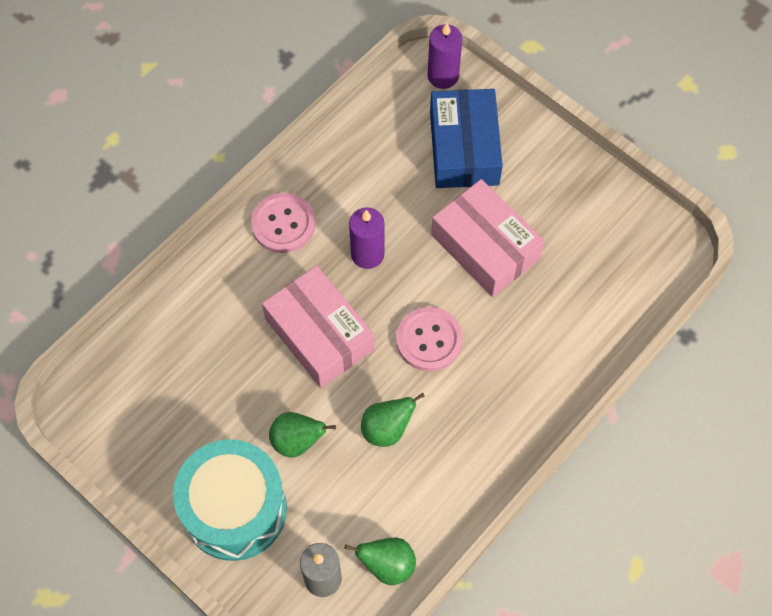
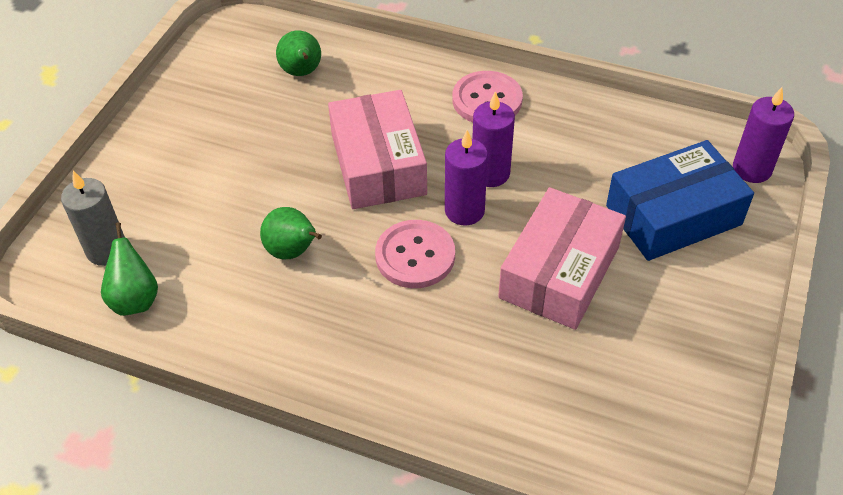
camera: 70 degrees right, 15 degrees down
turquoise drum [173,439,287,561] -> none
pink box [262,265,375,388] -> pink box turned 45 degrees counterclockwise [328,90,427,209]
green pear [269,412,336,458] -> green pear moved to [276,31,321,76]
none -> purple candle [445,130,488,225]

